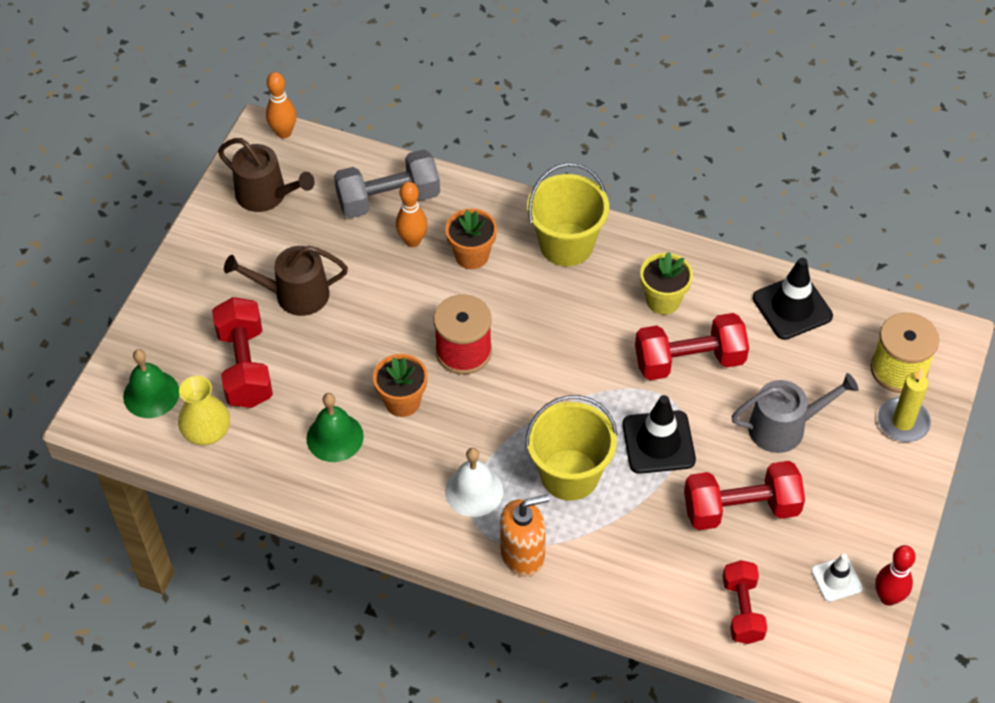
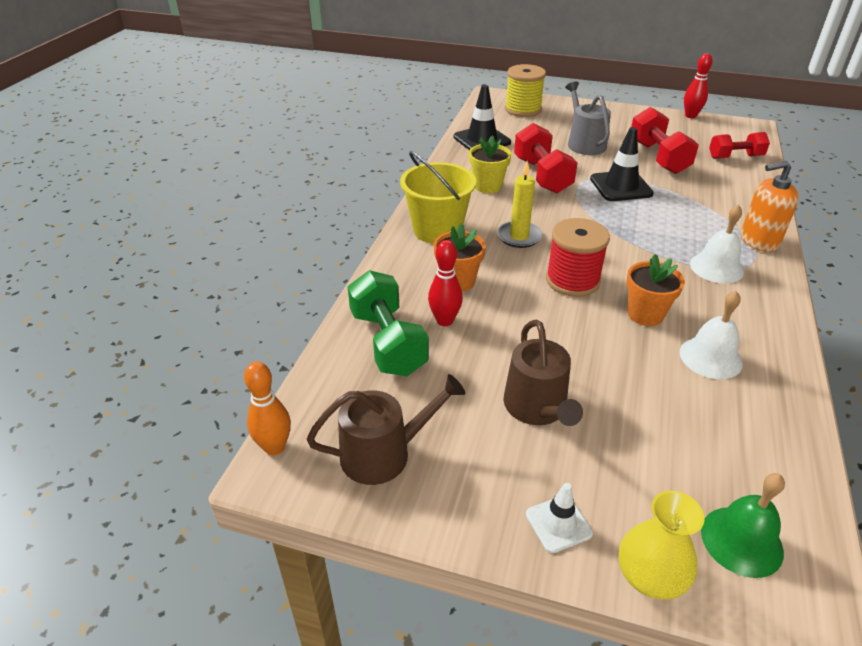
camera: 95 degrees left, 15 degrees down
yellow vase [178,376,230,445] -> yellow vase moved to [619,491,705,600]
red dumbbell [212,297,273,408] -> none
brown watering can [218,138,315,212] -> brown watering can turned 45 degrees clockwise [307,374,465,485]
green bell [306,393,364,462] -> white bell [680,291,743,379]
grey dumbbell [334,149,440,218] -> green dumbbell [348,270,429,376]
orange bowling pin [396,182,427,247] -> red bowling pin [428,240,463,326]
orange soap dispenser [500,495,549,577] -> orange soap dispenser turned 75 degrees counterclockwise [741,161,799,252]
yellow bucket [526,395,618,501] -> none
white traffic cone [811,554,863,602] -> white traffic cone moved to [526,483,593,553]
yellow candle [878,368,931,442] -> yellow candle moved to [497,161,542,248]

